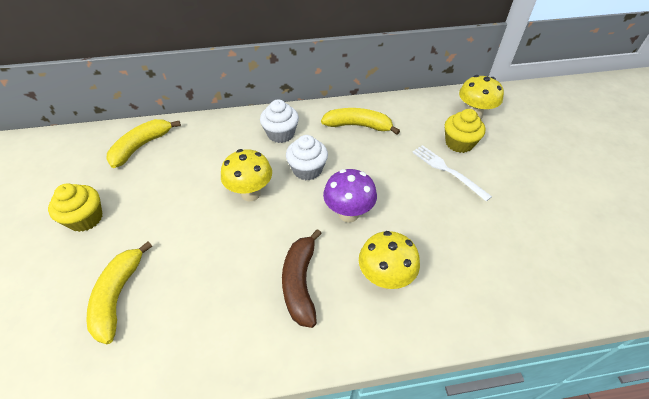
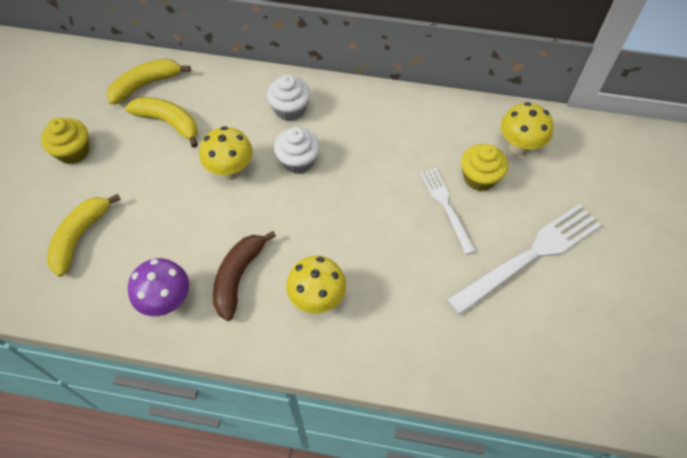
camera: 20 degrees right, 10 degrees up
yellow banana [321,108,400,135] -> yellow banana moved to [125,97,198,148]
purple mushroom [323,169,377,223] -> purple mushroom moved to [128,258,189,316]
none -> white fork [447,204,601,315]

